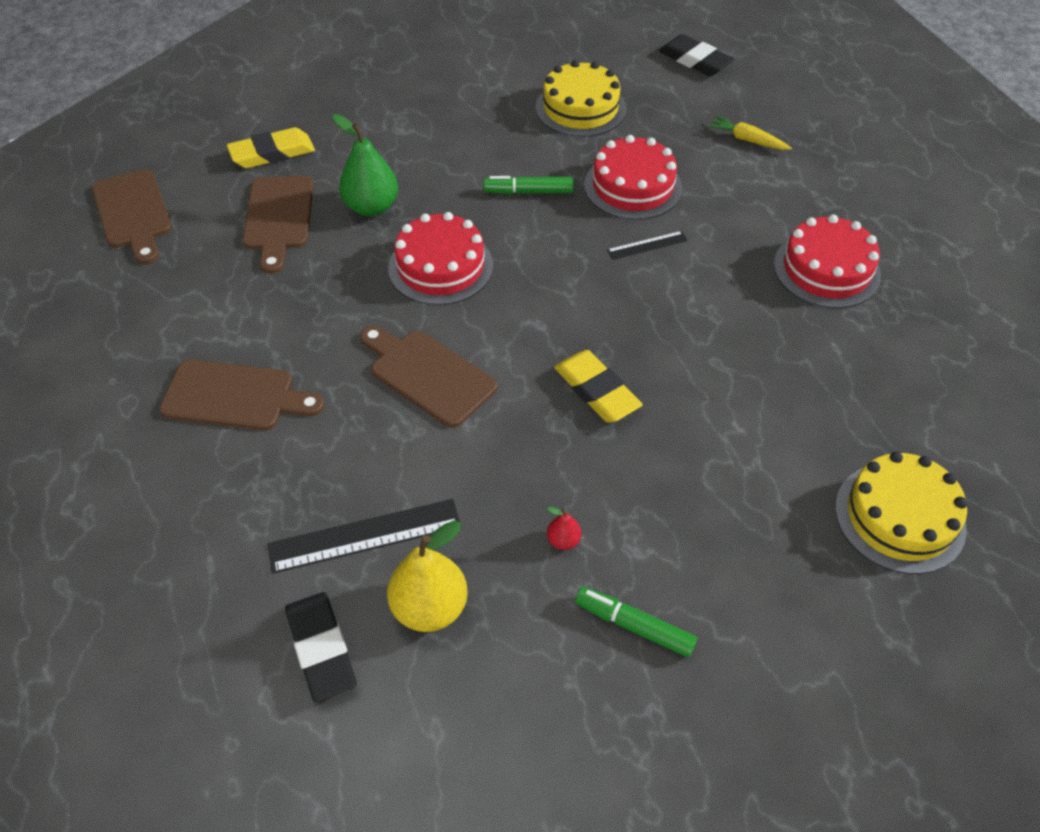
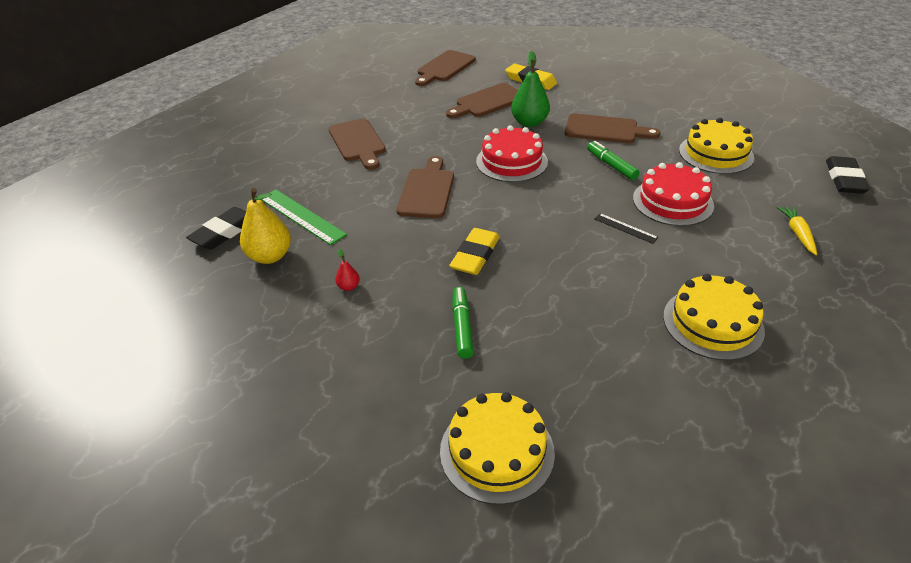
camera: 60 degrees right, 10 degrees down
black ruler [267,499,460,574] -> green ruler [261,189,347,245]
green marker [575,587,697,657] -> green marker moved to [452,287,474,359]
red cake [774,214,881,308] -> yellow cake [663,274,765,361]
none -> brown cutting board [565,114,660,143]

